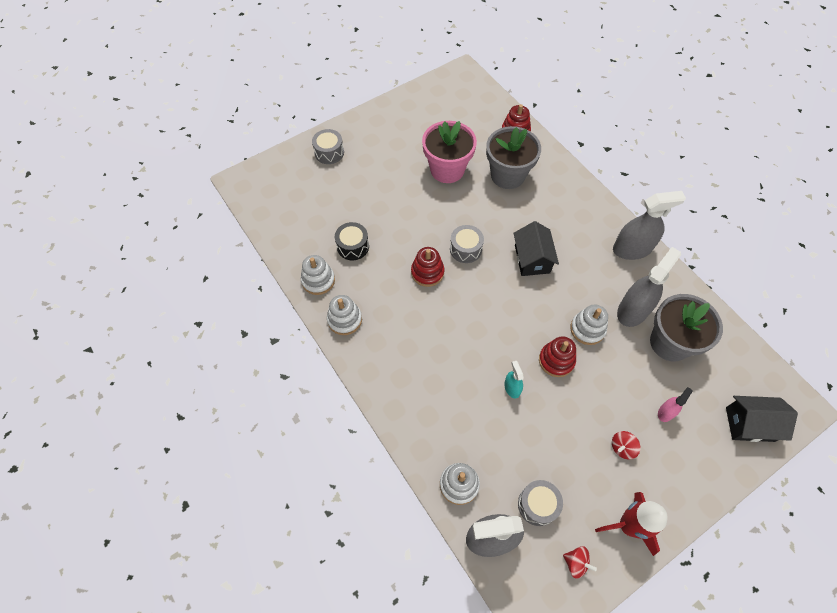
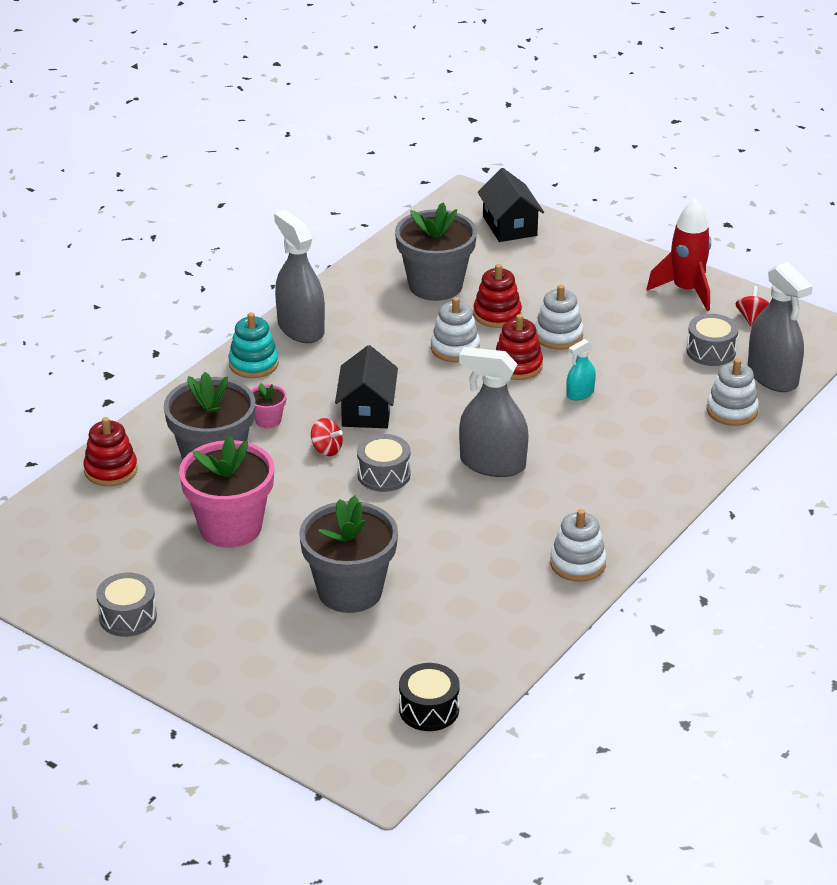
camera: 110 degrees left, 25 degrees down
white stacking toy [301,255,335,295] -> white stacking toy moved to [535,285,584,350]
grey drum [312,129,344,164] -> grey drum moved to [96,573,157,637]
black drum [335,222,369,260] -> black drum moved to [399,663,460,731]
red stacking toy [411,247,444,287] -> red stacking toy moved to [473,264,522,328]
black house [514,221,559,276] -> black house turned 60 degrees counterclockwise [335,345,398,428]
red spinning top [612,431,640,460] -> red spinning top moved to [311,418,343,456]
grey spray bottle [617,247,681,327] -> grey spray bottle moved to [459,347,529,477]
pink spray bottle [658,387,693,422] -> none
none -> turquoise stacking toy [229,312,279,378]
none -> pink flower pot [251,383,287,428]
none -> grey flower pot [299,495,398,613]

